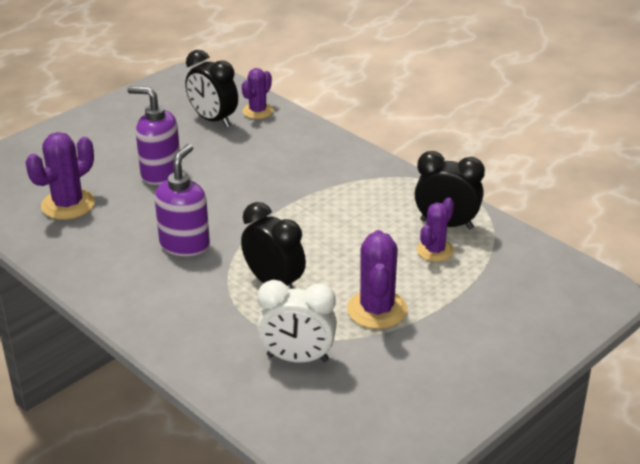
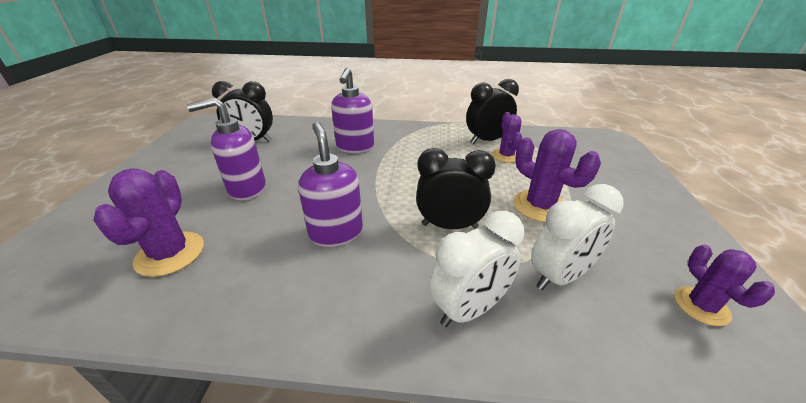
camera: 40 degrees left, 0 degrees up
purple cactus [242,68,274,119] -> purple cactus moved to [675,245,775,326]
none -> purple soap dispenser [331,67,374,153]
none -> white clock [429,211,525,327]

